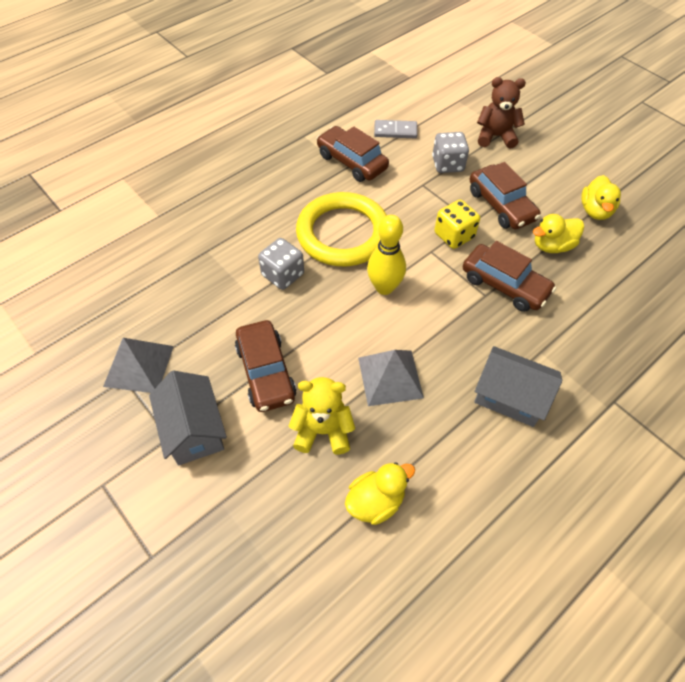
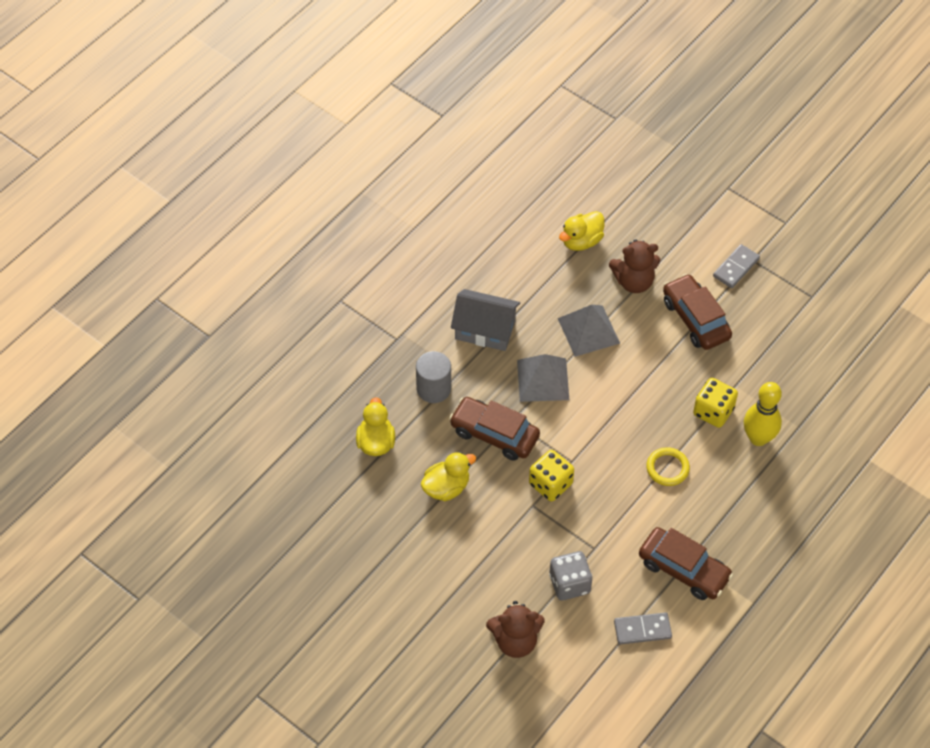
camera: 170 degrees right, 0 degrees up
grey pyramid [103,338,174,393] -> grey pyramid moved to [517,354,569,402]
grey house [149,371,227,465] -> grey domino [713,244,760,288]
grey dice [258,238,304,290] -> yellow dice [693,378,738,428]
yellow teddy bear [289,377,355,455] -> brown teddy bear [609,239,660,293]
yellow ring [296,192,387,266] -> yellow ring [646,447,690,486], size x0.43
yellow bowling pin [367,215,406,295] -> yellow bowling pin moved to [744,382,782,446]
brown car [470,162,541,229] -> none
yellow duck [581,175,621,220] -> yellow duck moved to [356,397,395,456]
none -> grey cylinder [416,351,451,403]

